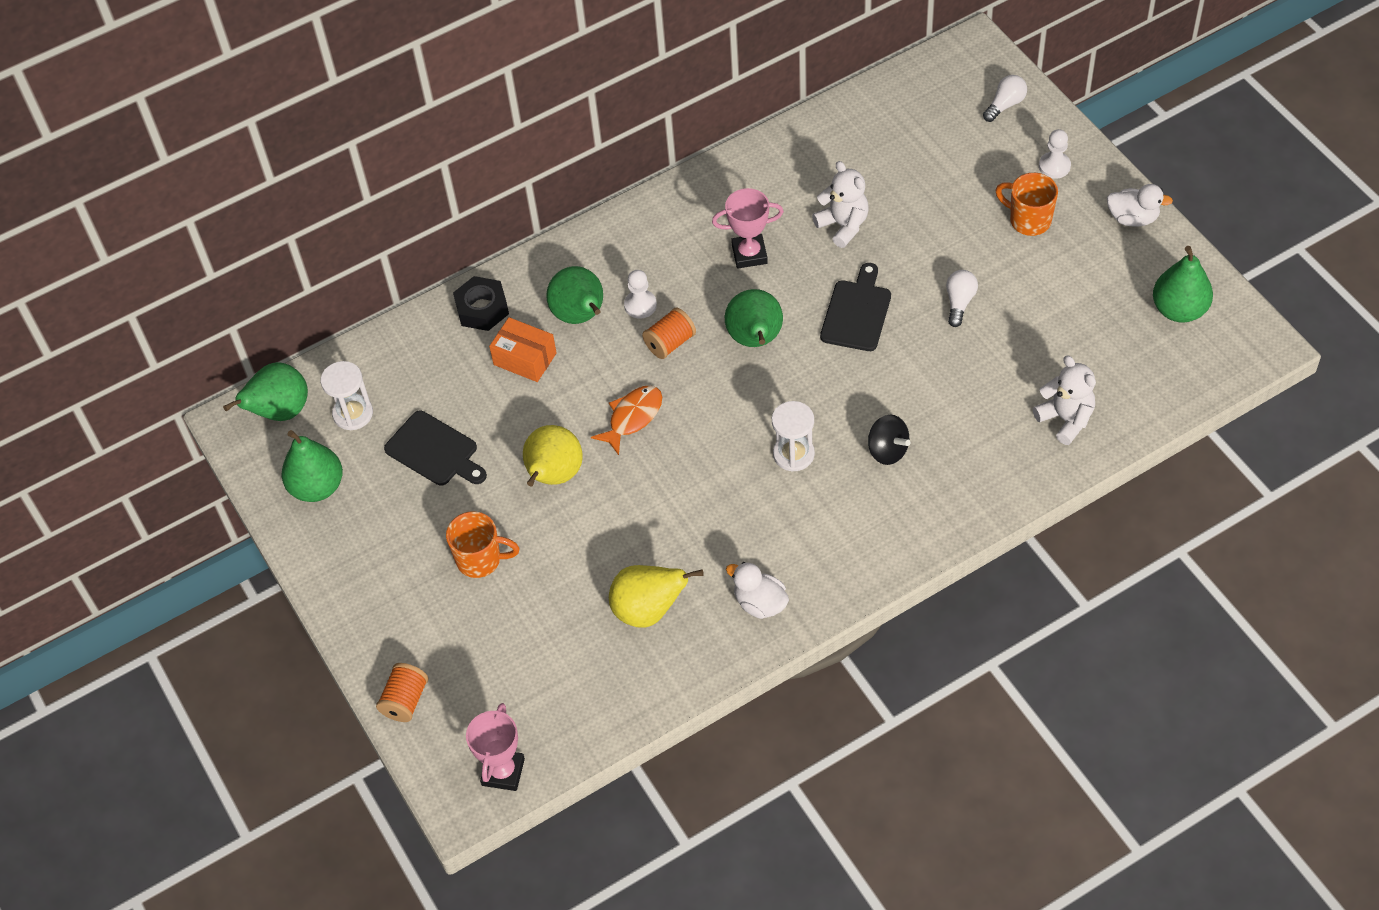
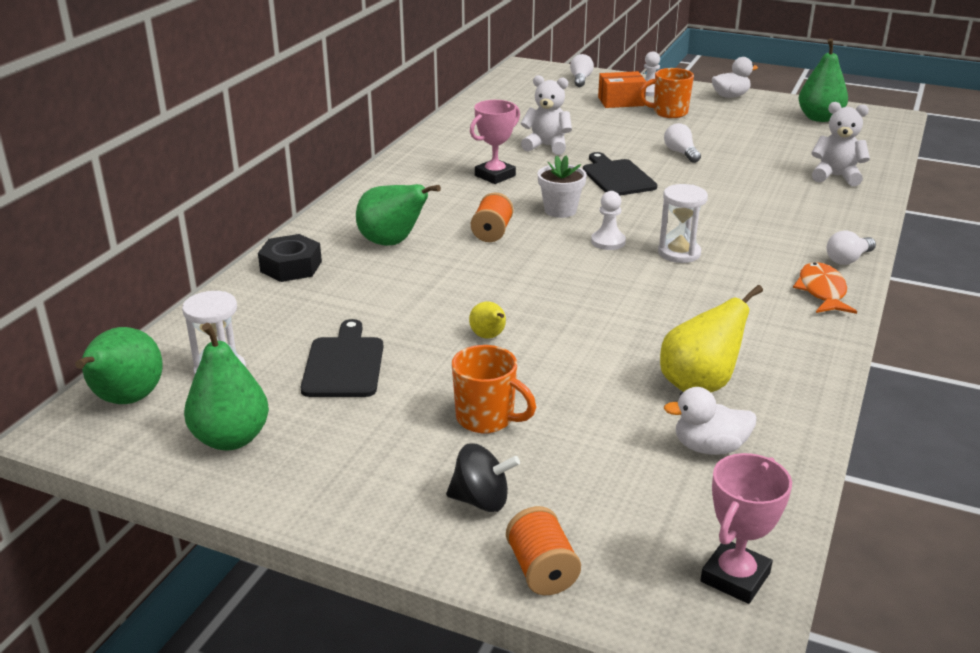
camera: 40 degrees left, 25 degrees down
black cutting board [384,411,487,486] -> black cutting board turned 90 degrees counterclockwise [301,319,383,397]
orange mug [446,511,520,578] -> orange mug turned 60 degrees clockwise [452,345,536,433]
pink trophy [466,703,525,791] -> pink trophy turned 60 degrees clockwise [700,453,792,604]
orange box [489,317,556,382] -> orange box moved to [598,71,646,108]
yellow pear [523,425,583,486] -> yellow pear [469,301,506,339], size x0.53
orange fish [591,386,662,455] -> orange fish moved to [793,262,857,314]
white pawn [624,270,657,319] -> white pawn moved to [591,191,626,250]
green pear [725,289,783,347] -> white flower pot [537,155,587,218]
white duck [726,562,789,619] -> white duck moved to [664,387,757,455]
black spinning top [868,415,910,465] -> black spinning top moved to [446,443,520,512]
none -> white light bulb [827,231,876,265]

